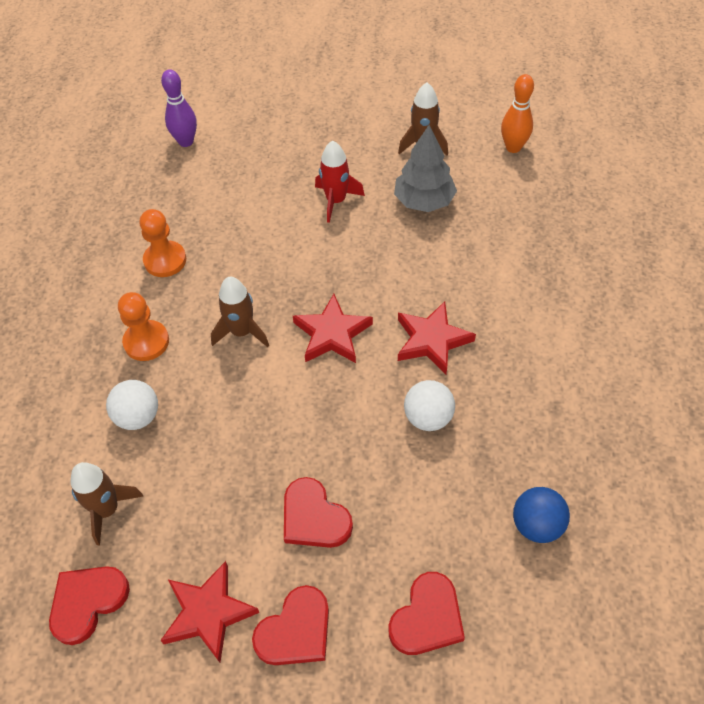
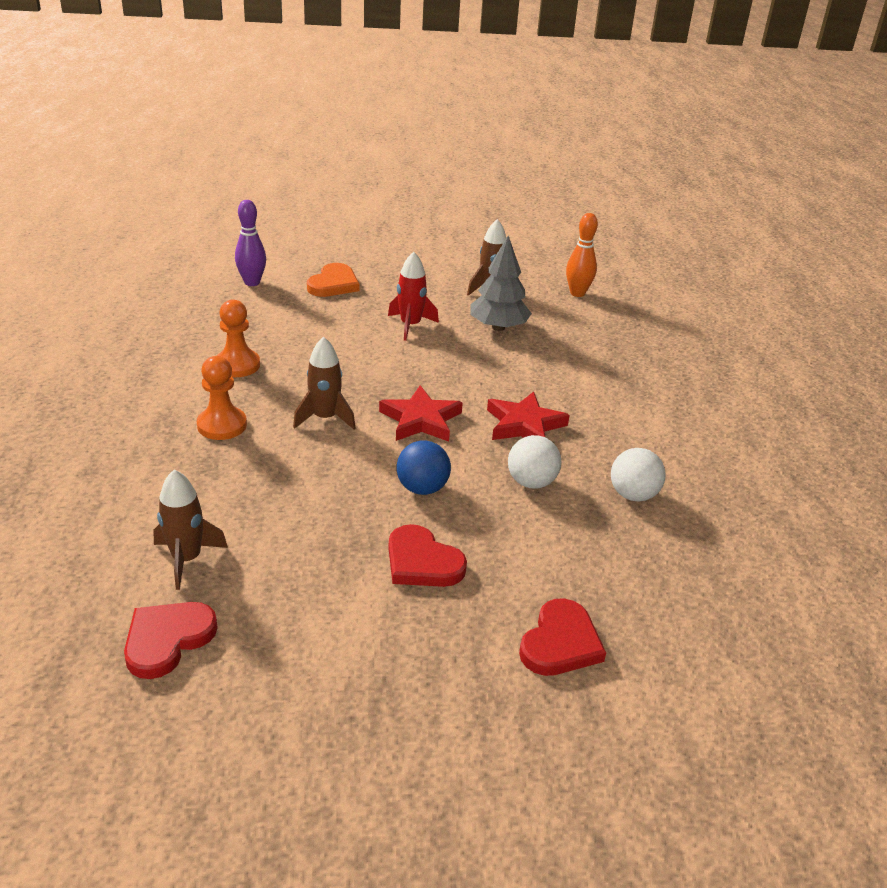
camera: 10 degrees left, 20 degrees down
white ball [106,380,158,430] -> white ball moved to [611,448,666,501]
red star [161,561,259,663] -> none
red heart [252,585,329,665] -> none
blue ball [513,487,570,543] -> blue ball moved to [397,440,451,495]
none -> orange heart [307,263,360,297]

